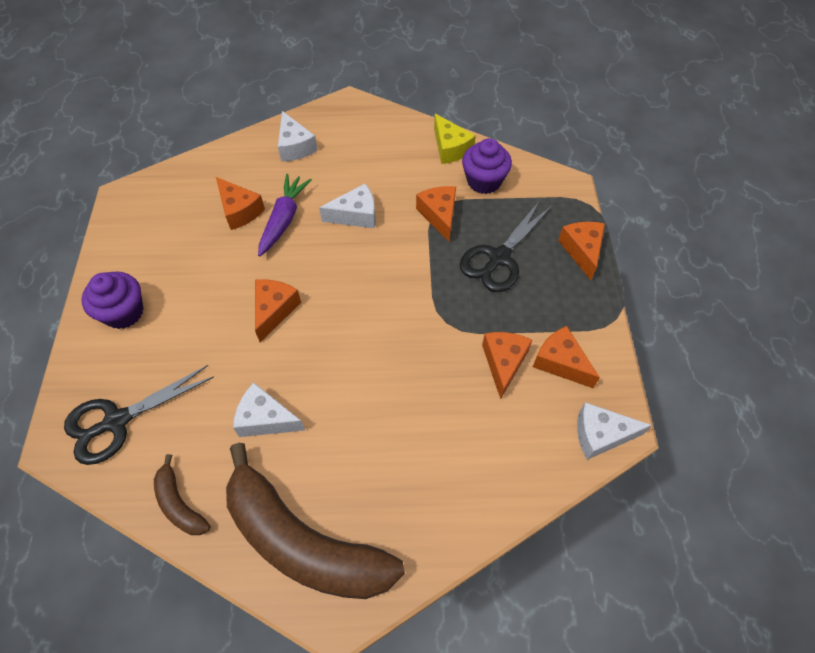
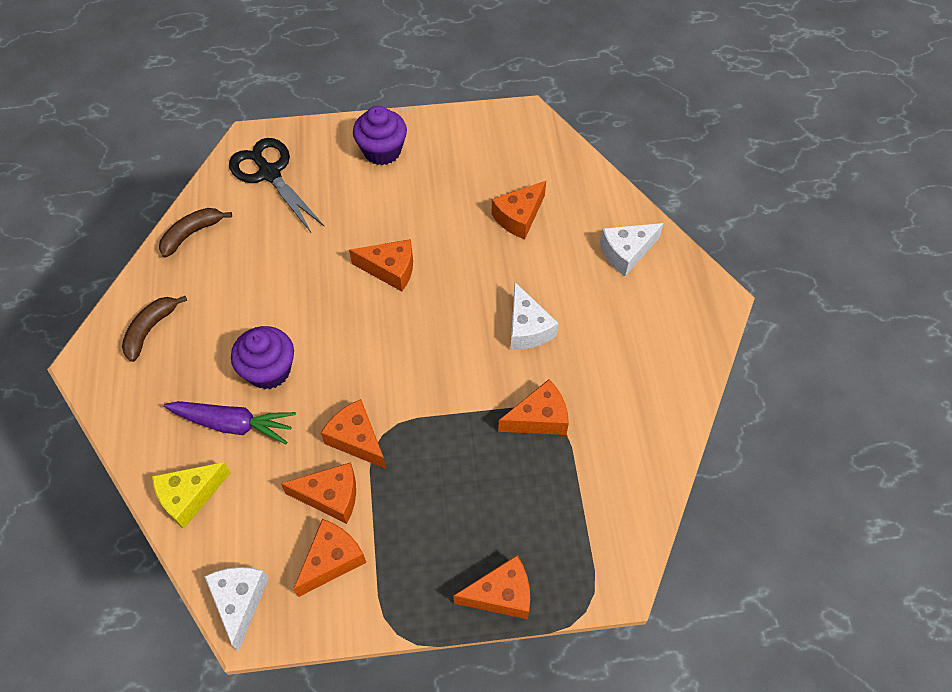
camera: 85 degrees right, 0 degrees up
brown banana [226,443,405,599] -> brown banana [122,296,187,362], size x0.44
white cheese [233,383,305,437] -> none
purple carrot [258,174,312,257] -> purple carrot moved to [164,401,296,445]
yellow cheese [434,114,476,164] -> yellow cheese moved to [152,462,231,529]
black scissors [460,202,552,292] -> none
purple cupcake [462,138,512,194] -> purple cupcake moved to [231,326,294,389]
none -> orange cheese [321,399,386,469]

